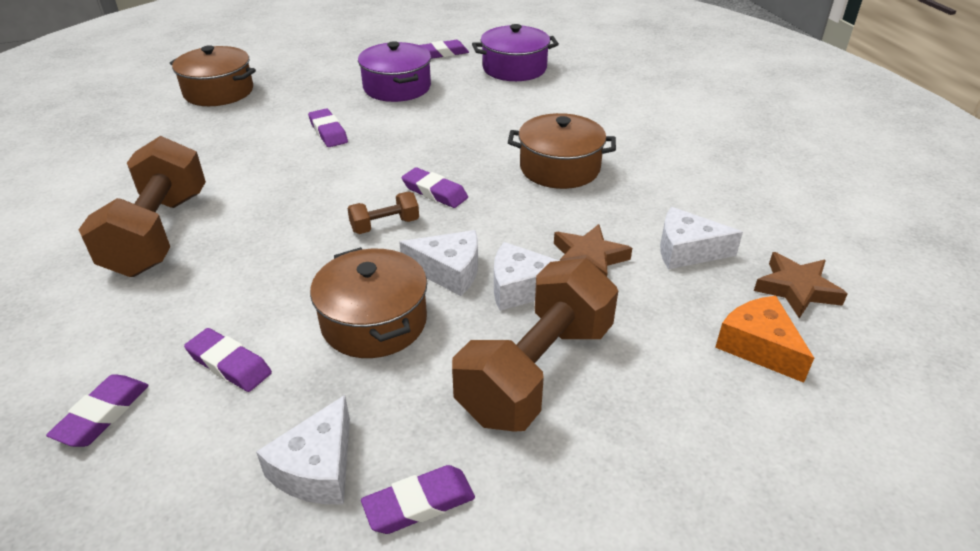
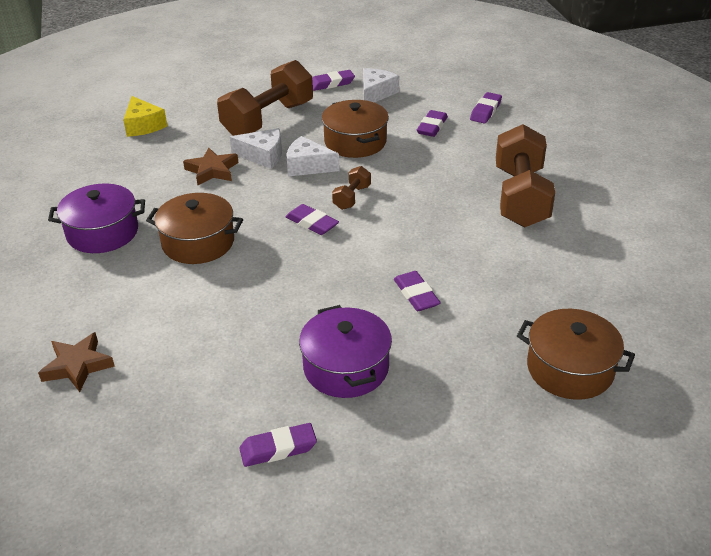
camera: 175 degrees left, 0 degrees up
purple eraser [184,328,272,392] -> purple eraser turned 75 degrees clockwise [417,110,448,137]
brown dumbbell [347,192,419,234] -> brown dumbbell turned 45 degrees counterclockwise [332,166,371,210]
purple pot [472,24,559,81] -> purple pot moved to [48,183,145,253]
white cheese [660,207,743,269] -> none
orange cheese [715,296,814,383] -> yellow cheese [123,96,167,137]
brown star [754,252,848,319] -> brown star moved to [38,332,115,392]

